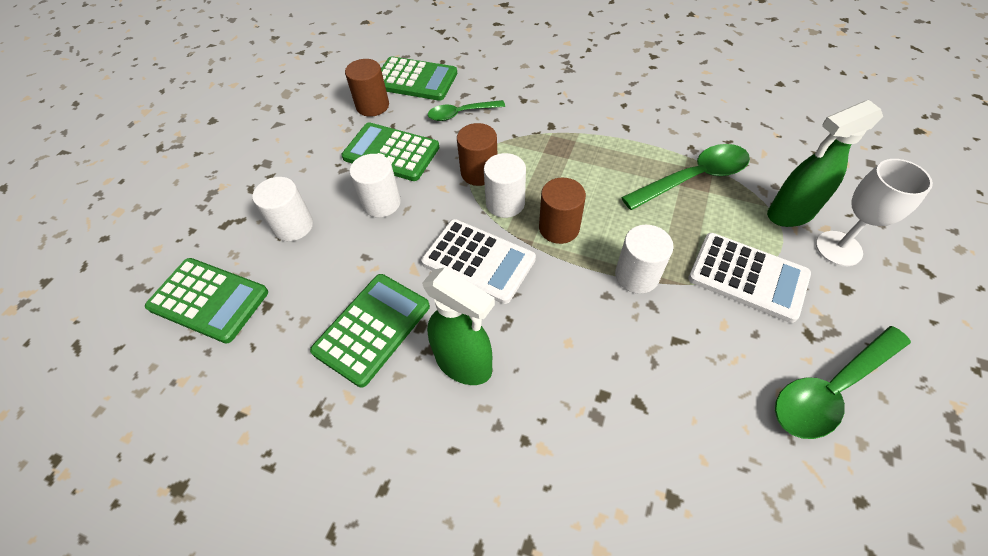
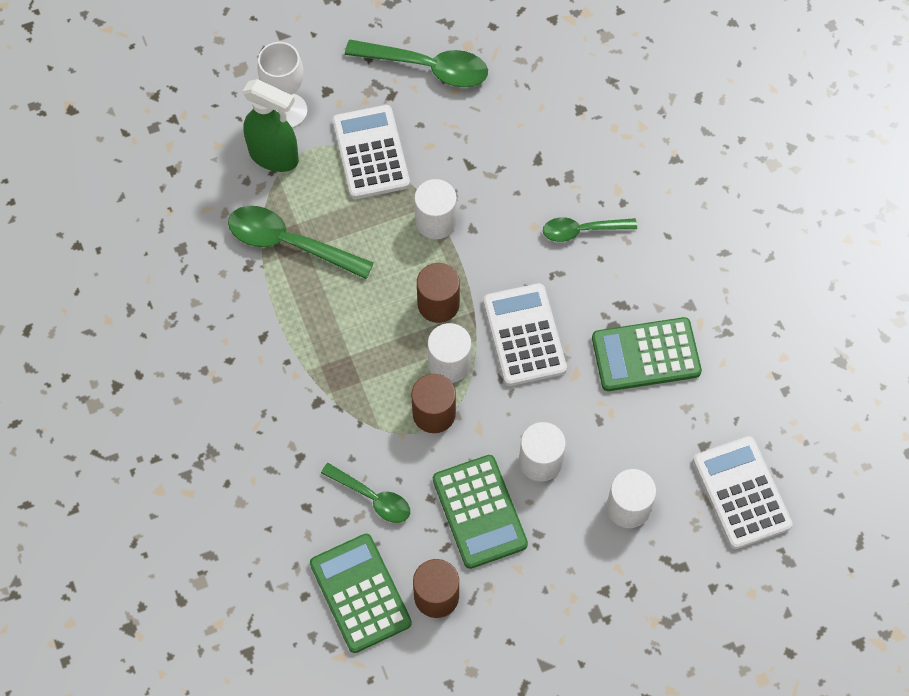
camera: 135 degrees left, 10 degrees up
green calculator [145,258,268,344] -> white calculator [693,436,793,549]
green spray bottle [422,267,495,385] -> none
none -> green spoon [543,217,637,242]

